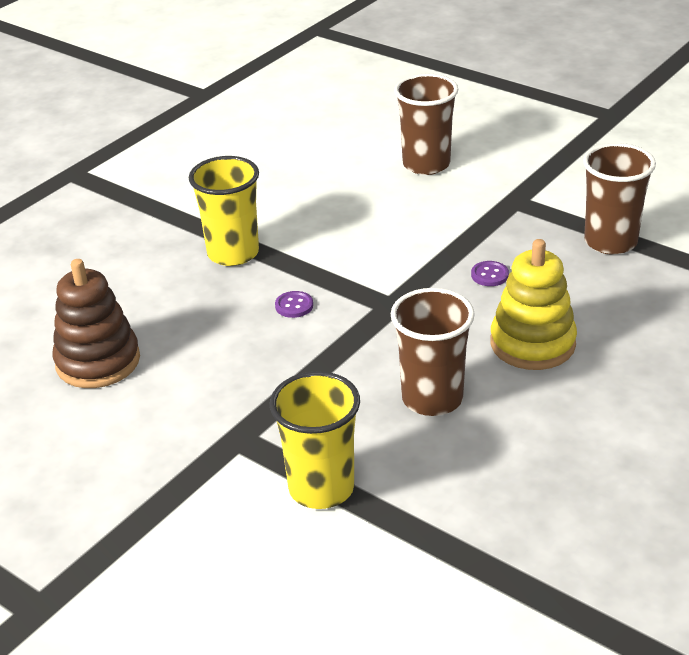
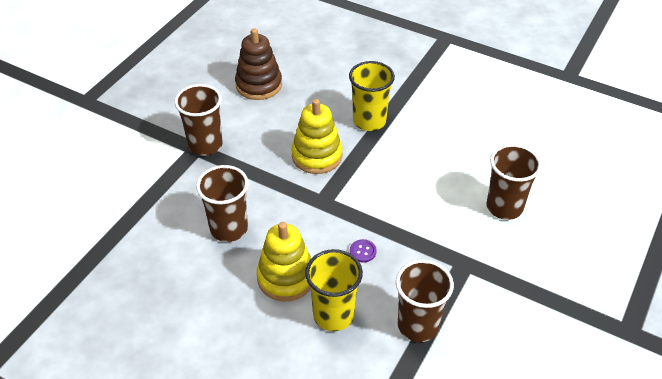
camera: 80 degrees right, 10 degrees up
yellow cup [270,371,360,509] -> yellow cup moved to [305,249,363,331]
purple button [275,291,313,318] -> yellow stacking toy [291,99,343,174]
none -> brown cup [174,84,223,156]

